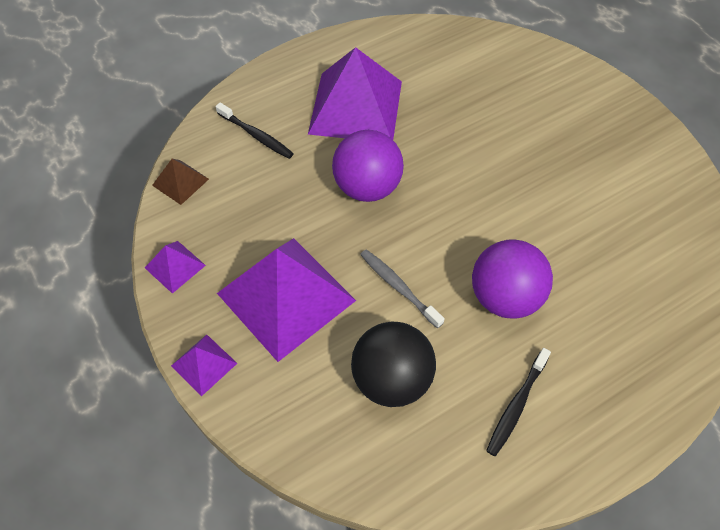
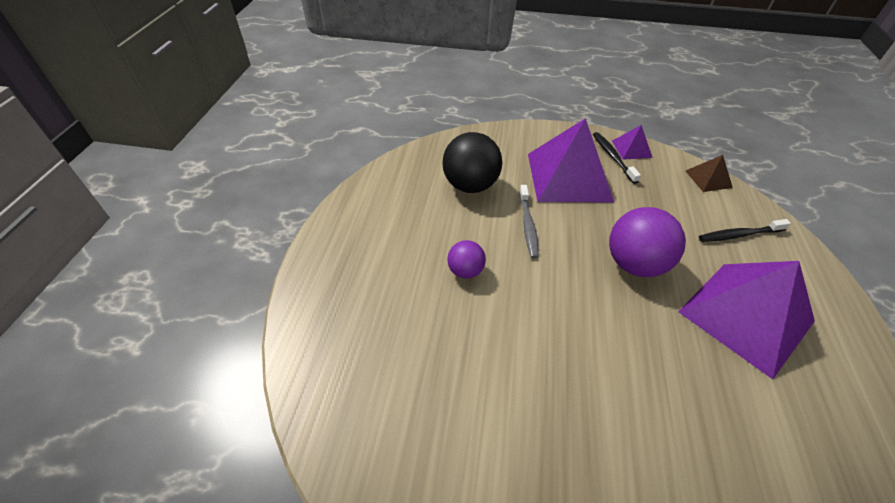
camera: 130 degrees right, 10 degrees down
purple pyramid [171,335,237,396] -> none
grey toothbrush [360,249,445,328] -> grey toothbrush turned 90 degrees clockwise [519,185,539,258]
purple ball [472,239,553,318] -> purple ball [447,240,486,279], size x0.55
black toothbrush [486,348,551,456] -> black toothbrush moved to [593,132,641,184]

